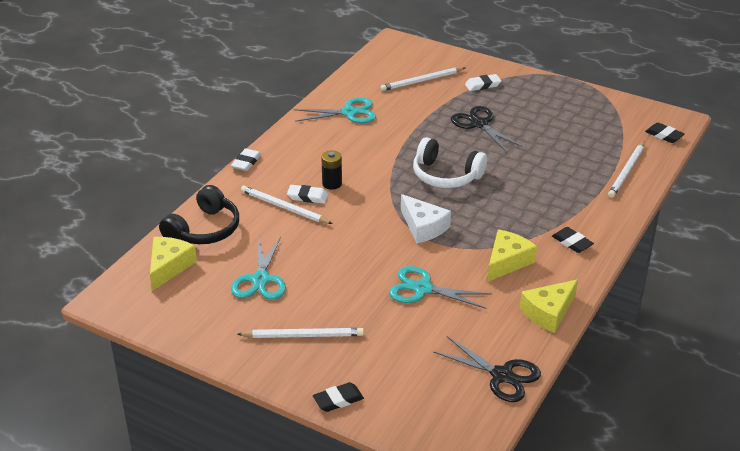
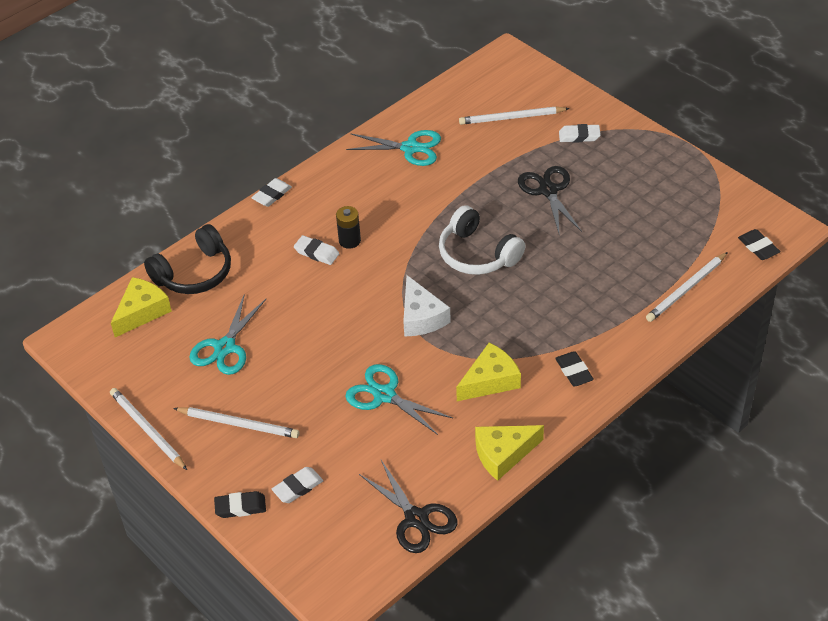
camera: 20 degrees right, 10 degrees up
white pencil [241,185,333,224] -> white pencil moved to [110,388,187,470]
none -> white eraser [272,467,323,503]

